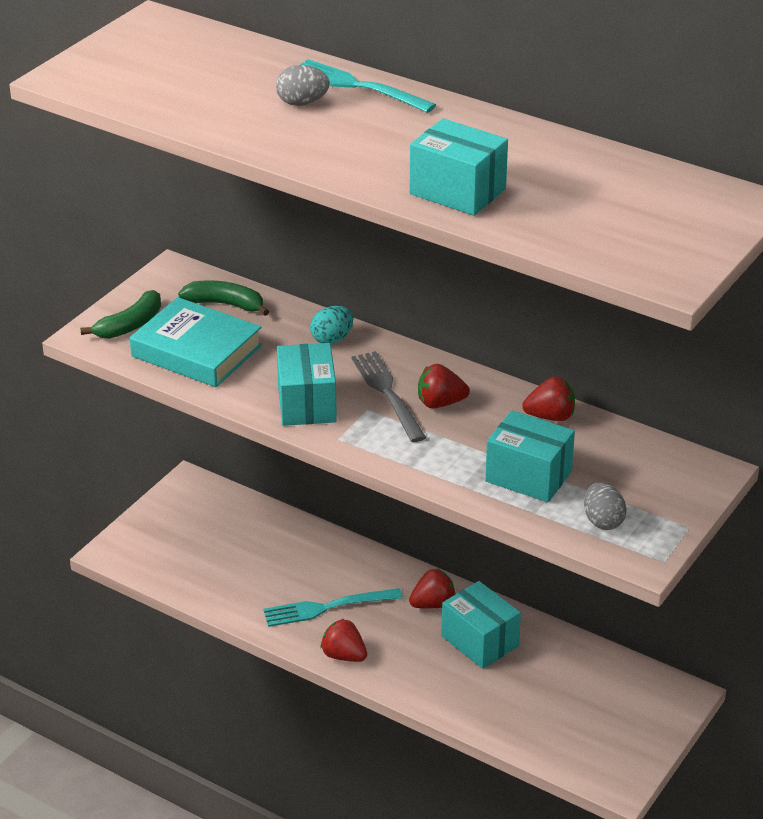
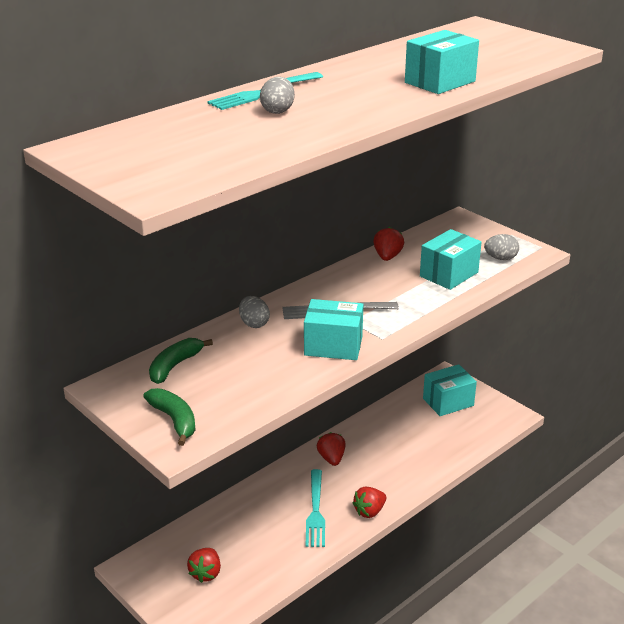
camera: 75 degrees left, 5 degrees down
turquoise book [130,297,262,387] -> none
turquoise egg [310,306,354,344] -> grey egg [239,296,270,328]
red strawberry [418,364,470,408] -> red strawberry moved to [187,548,221,583]
turquoise box [441,581,521,669] -> turquoise box moved to [423,364,477,416]

